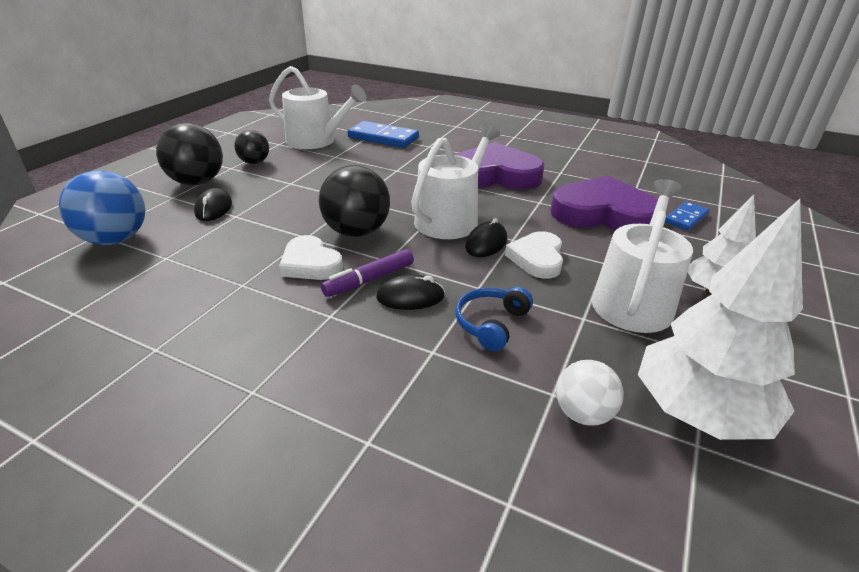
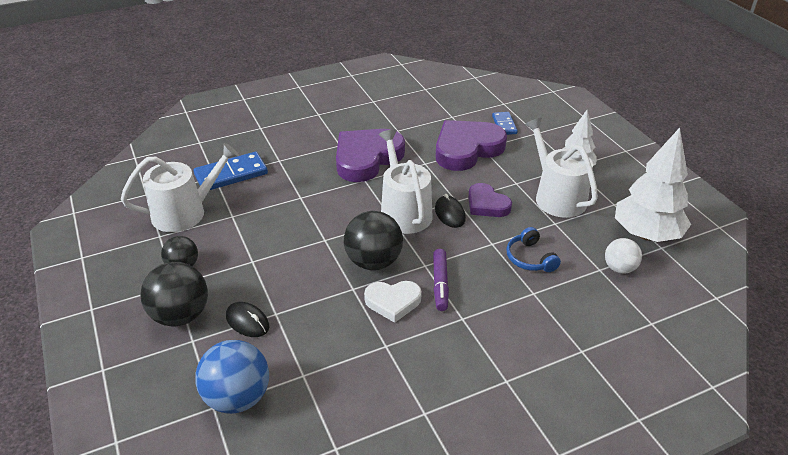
camera: 50 degrees left, 5 degrees up
black mouse [376,274,445,310] -> none
white heart [505,231,563,279] -> purple heart [468,183,512,217]

